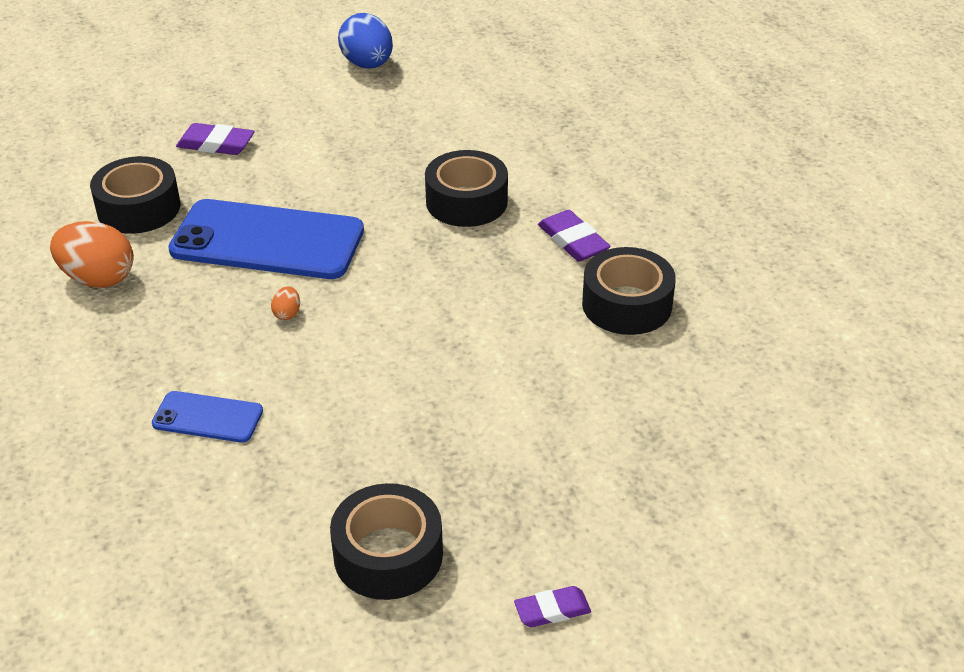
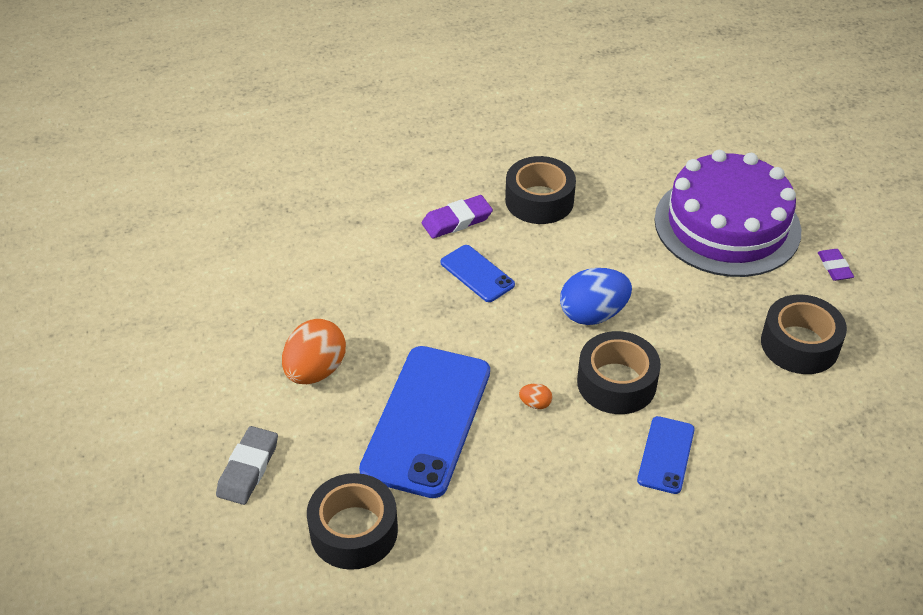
camera: 85 degrees left, 5 degrees up
orange egg [50,221,134,288] -> orange egg moved to [282,319,346,384]
purple eraser [176,123,255,155] -> grey eraser [216,426,278,505]
blue egg [338,13,393,69] -> blue egg moved to [560,268,632,325]
black tape [425,150,508,227] -> black tape moved to [577,331,661,414]
none -> blue phone [441,245,515,302]
none -> purple cake [654,150,801,277]

